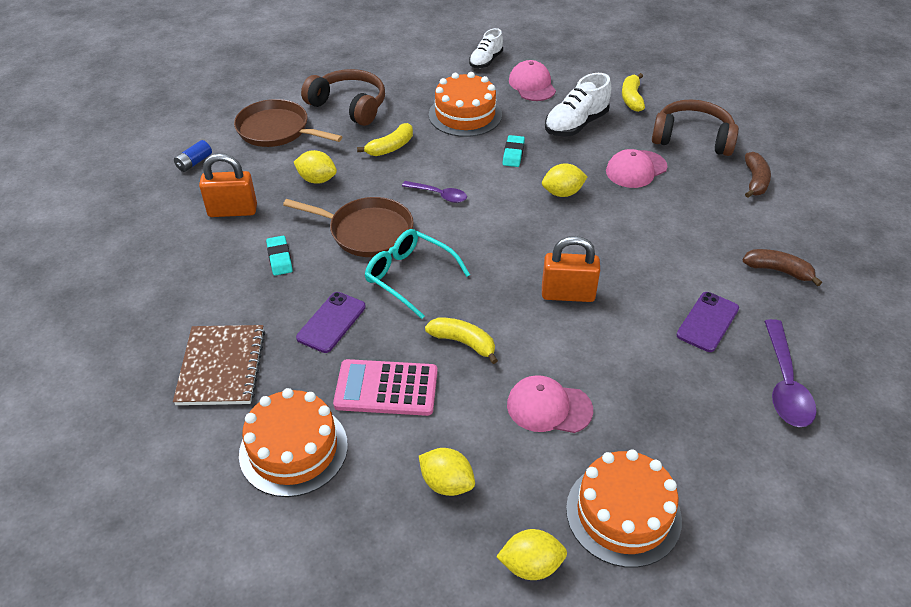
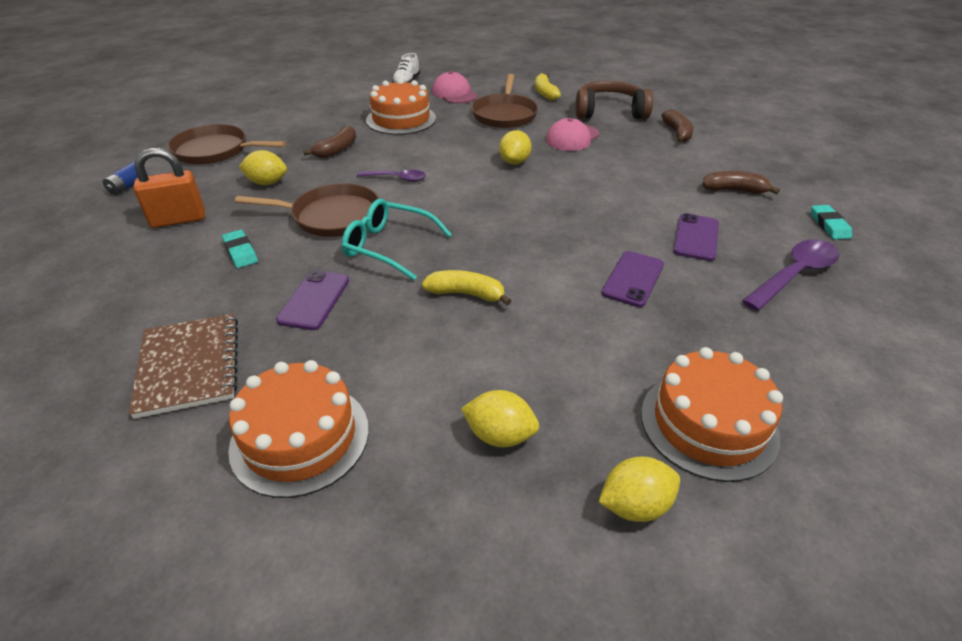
camera: 15 degrees left, 5 degrees down
brown headphones [301,69,385,126] -> none
pink calculator [333,359,438,416] -> none
yellow banana [357,123,413,156] -> brown banana [303,126,356,158]
turquoise eraser [503,135,525,167] -> turquoise eraser moved to [811,205,852,239]
pink cap [507,375,593,433] -> none
yellow lemon [542,163,588,197] -> yellow lemon turned 45 degrees counterclockwise [499,130,531,164]
orange padlock [542,236,600,302] -> none
white shoe [545,73,611,136] -> brown pan [471,74,539,128]
purple spoon [764,319,816,427] -> purple spoon turned 120 degrees counterclockwise [742,240,840,311]
none -> purple phone [602,251,664,307]

